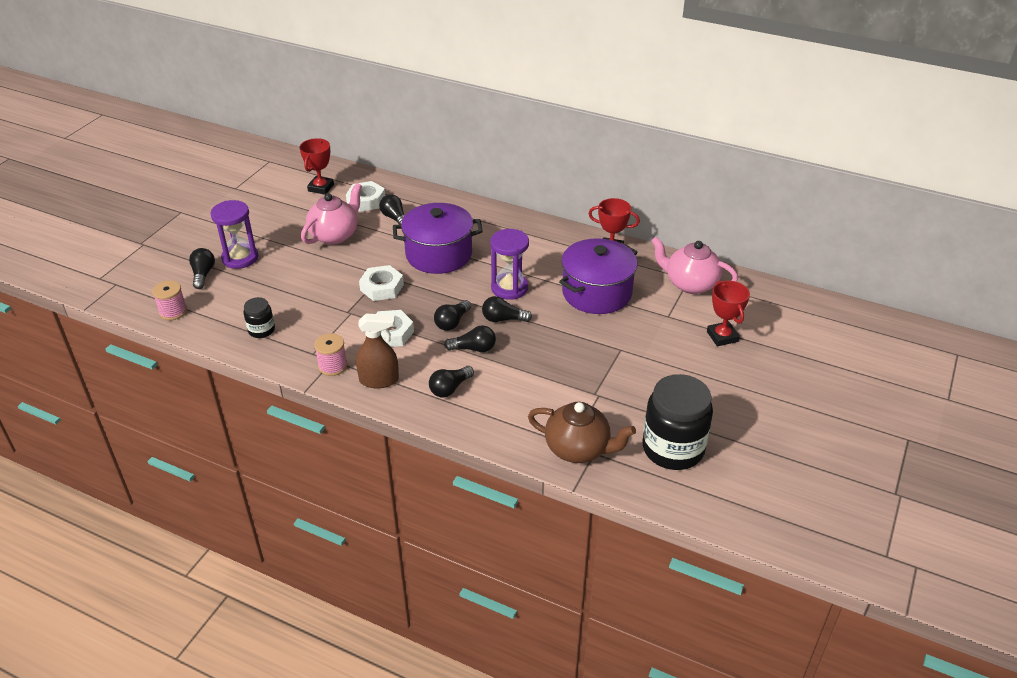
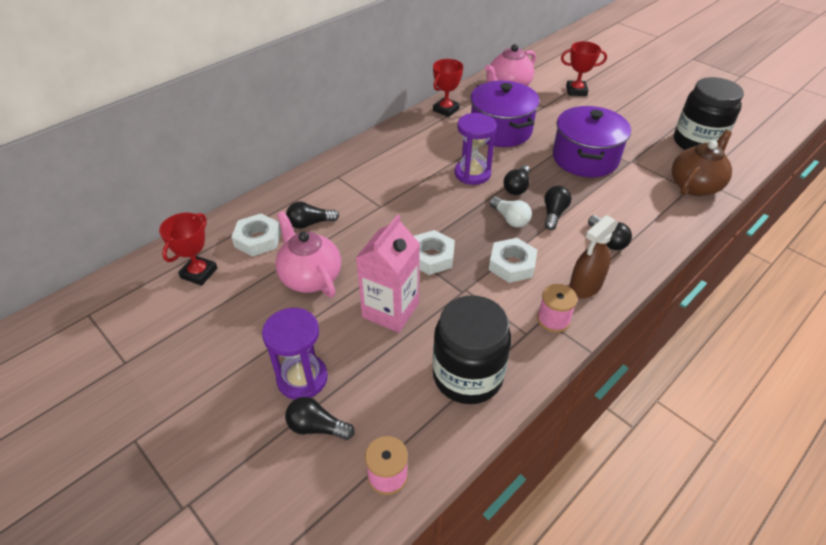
camera: 70 degrees left, 5 degrees up
black jar [244,297,275,338] -> black jar [433,295,511,404], size x2.04
red trophy [299,138,334,195] -> red trophy turned 75 degrees clockwise [159,213,217,286]
brown spray bottle [356,314,399,388] -> brown spray bottle turned 150 degrees counterclockwise [569,215,618,298]
purple pot [393,203,483,274] -> purple pot moved to [553,106,631,177]
black light bulb [434,300,471,331] -> white light bulb [489,197,532,228]
none -> pink carton [356,215,420,333]

